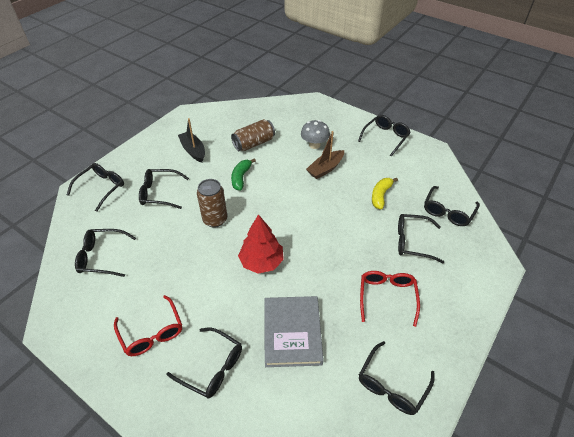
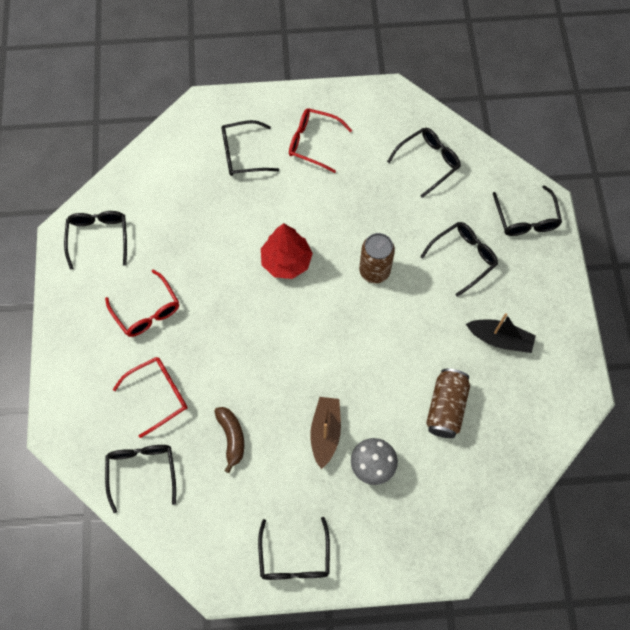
camera: 140 degrees right, 20 degrees up
green banana [231,158,256,190] -> none
grey book [265,296,324,367] -> none
yellow banana [372,178,398,209] -> brown banana [214,407,244,473]
black glasses [398,214,444,263] -> red glasses [113,357,188,438]

